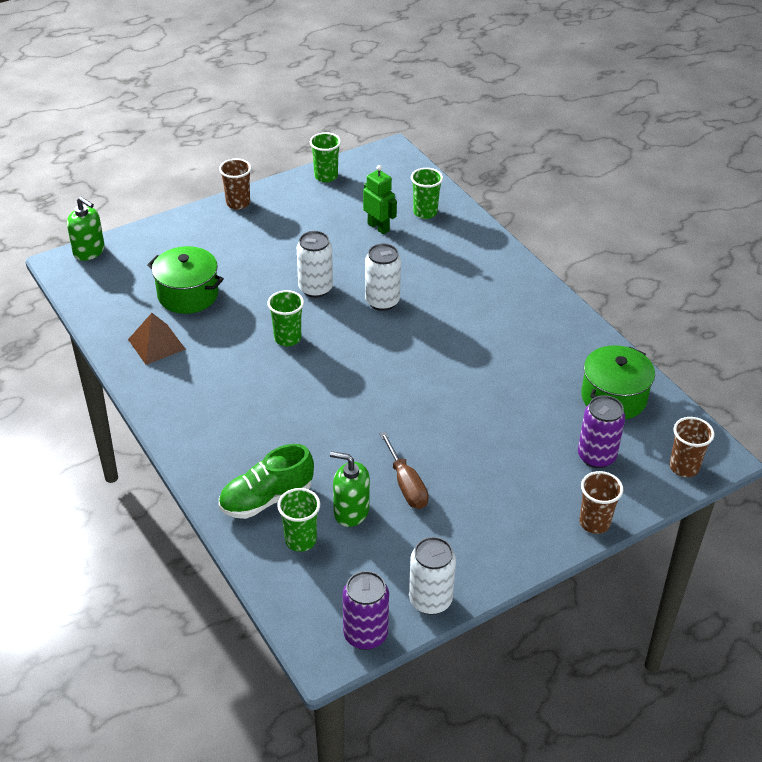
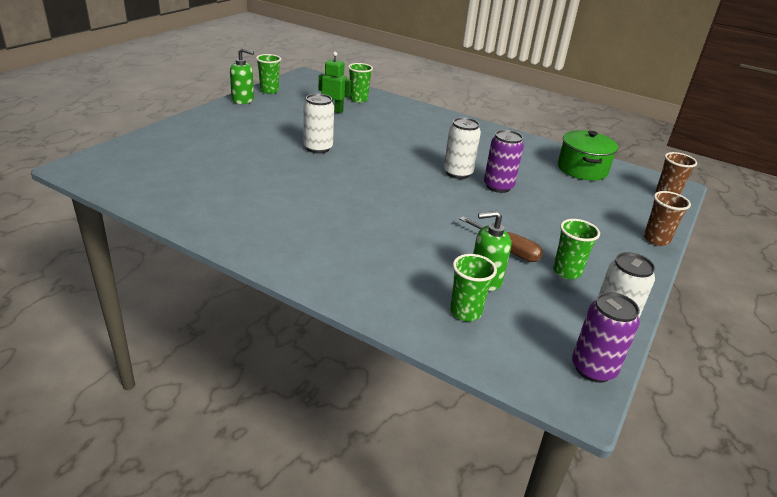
camera: 30 degrees left, 10 degrees down
green soap dispenser [67,197,105,261] -> green soap dispenser moved to [230,48,254,104]
brown pyramid [128,313,186,365] -> none
green pot [147,246,224,314] -> none
brown cup [219,159,252,210] -> none
green shoe [219,444,314,519] -> none
green cup [268,290,304,346] -> green cup moved to [553,219,600,279]
white can [365,243,401,311] -> white can moved to [444,117,481,179]
purple can [578,395,625,468] -> purple can moved to [484,130,524,193]

